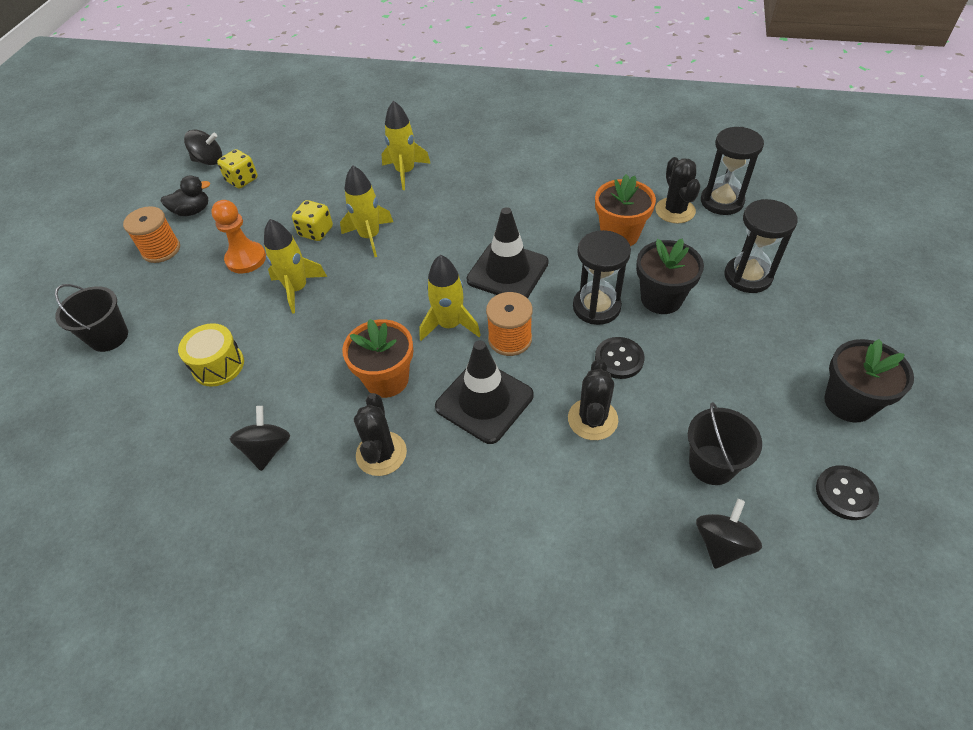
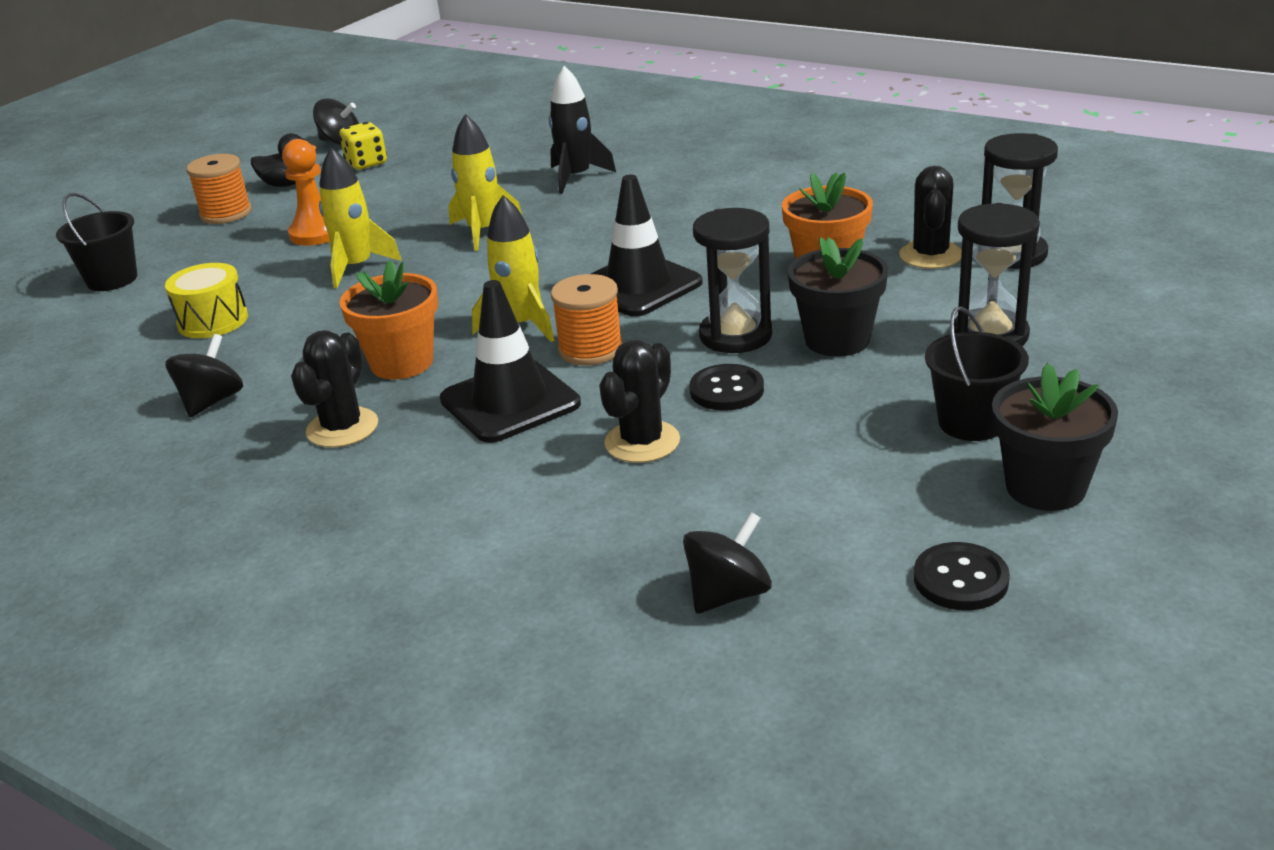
camera: 20 degrees right, 20 degrees down
yellow dice [292,200,333,241] -> none
yellow rocket [381,101,431,190] -> black rocket [549,66,616,194]
black bucket [688,402,762,485] -> black bucket moved to [925,306,1029,441]

